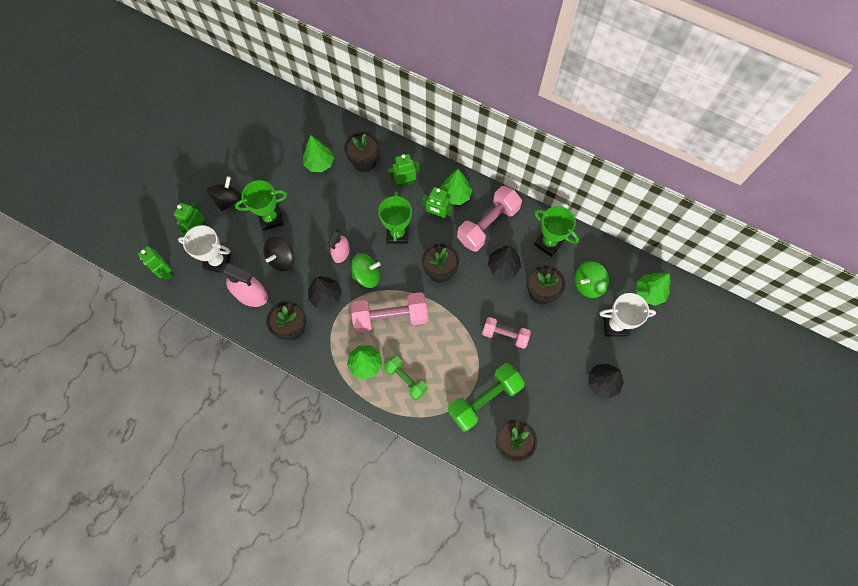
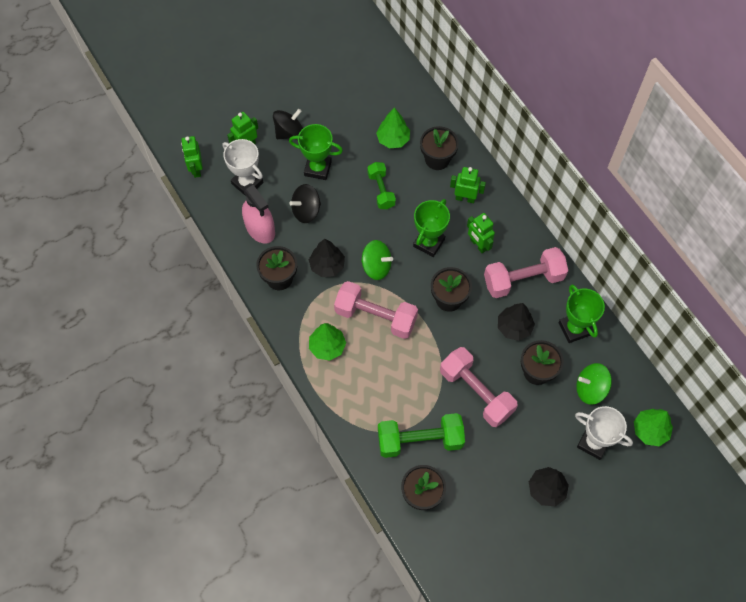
camera: 30 degrees right, 5 degrees down
pink spray bottle [327,229,350,263] -> none
green dumbbell [384,356,428,400] -> green dumbbell moved to [367,162,396,209]
green tree [440,169,472,205] -> none
pink dumbbell [482,317,531,349] -> pink dumbbell [440,347,518,427], size x1.62

